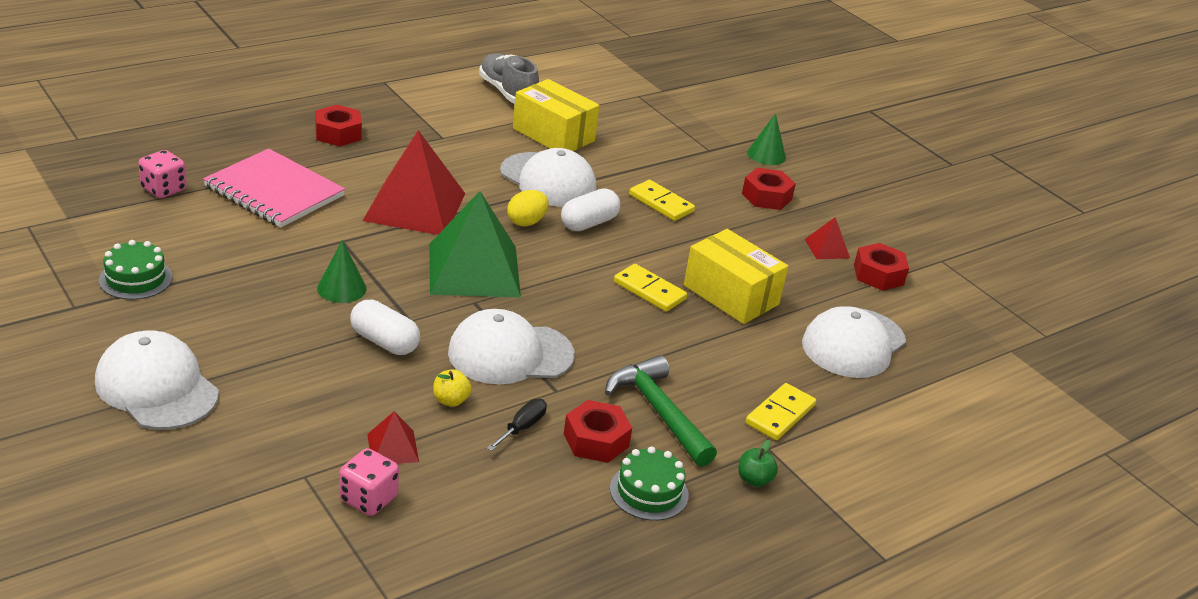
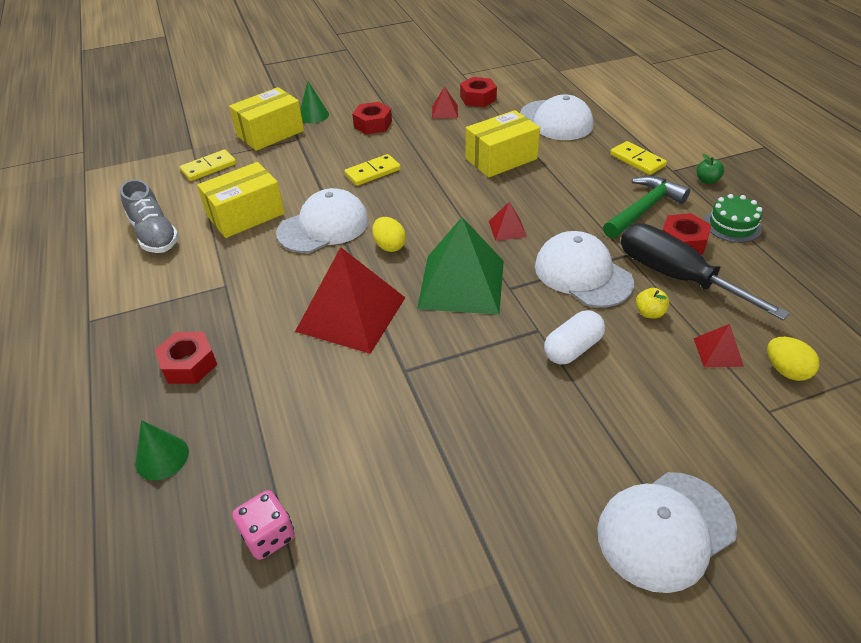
camera: 70 degrees left, 10 degrees up
green cake [99,240,172,300] -> none
pink notebook [203,148,345,227] -> none
green cone [317,240,367,303] -> green cone moved to [135,420,189,480]
pink dice [339,448,399,516] -> yellow egg [767,337,820,381]
white cap [448,309,575,384] -> white cap turned 135 degrees clockwise [535,231,634,307]
grey shoe [479,53,539,104] -> grey shoe turned 105 degrees counterclockwise [120,179,179,253]
black screwdriver [487,399,547,451] -> black screwdriver [621,224,790,320], size x2.45
white capsule [561,189,620,231] -> none
green hammer [605,355,717,467] -> green hammer turned 150 degrees clockwise [603,176,690,239]
yellow domino [614,264,687,312] -> yellow domino moved to [180,149,236,181]
none -> yellow box [229,87,304,151]
none -> red pyramid [489,202,527,241]

